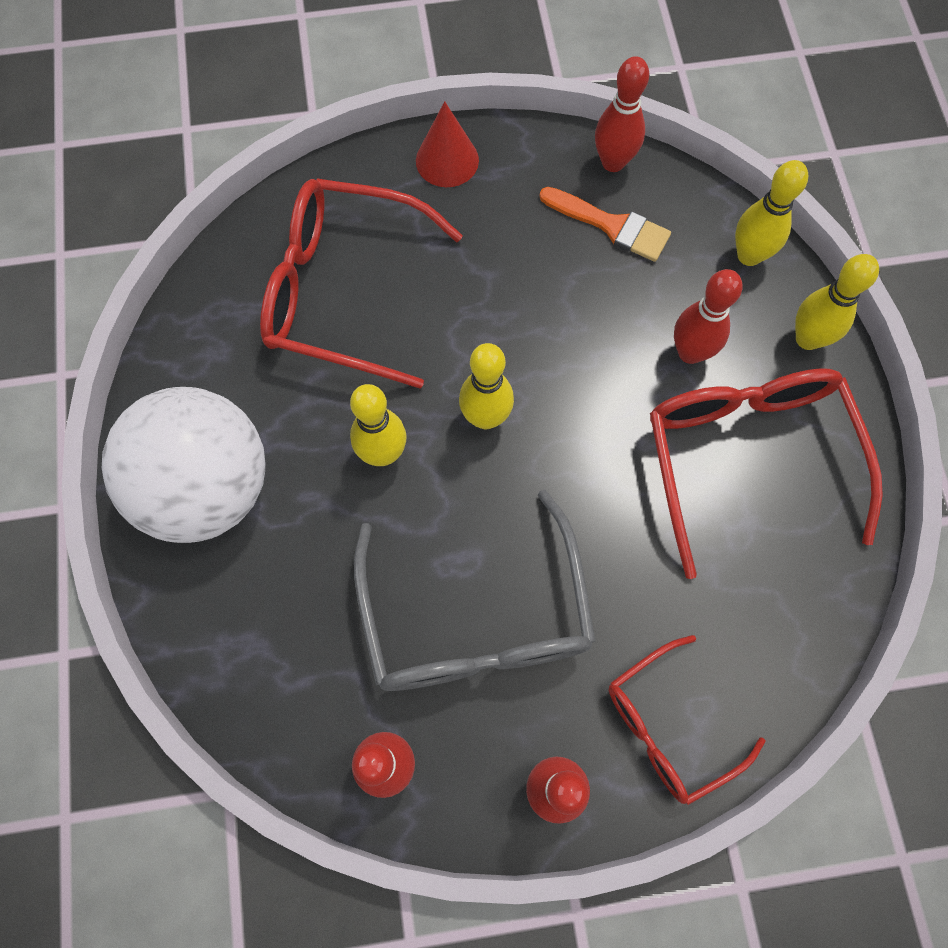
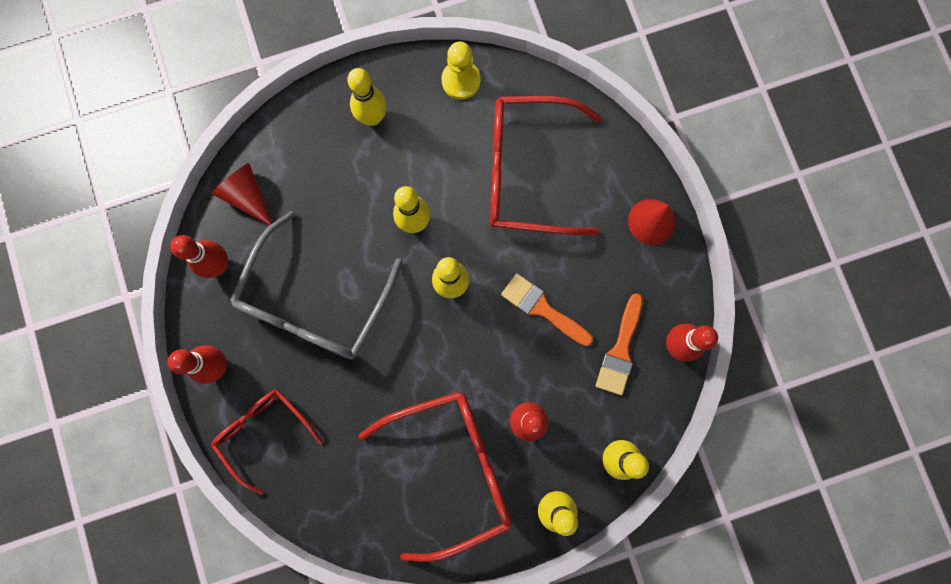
camera: 80 degrees right, 10 degrees up
white ball [102,387,265,543] -> yellow bowling pin [347,68,387,126]
red glasses [260,179,463,389] -> red glasses turned 90 degrees counterclockwise [490,96,602,235]
grey glasses [354,489,596,691] -> grey glasses turned 45 degrees counterclockwise [230,211,402,360]
none -> red cone [211,163,273,225]
none -> yellow pawn [441,41,481,100]
none -> orange brush [501,273,593,346]

